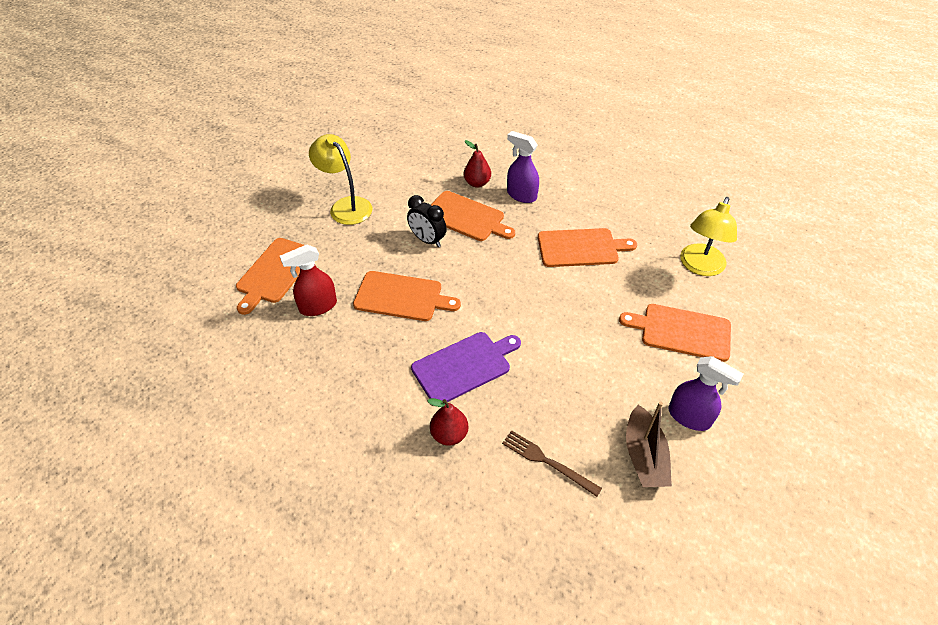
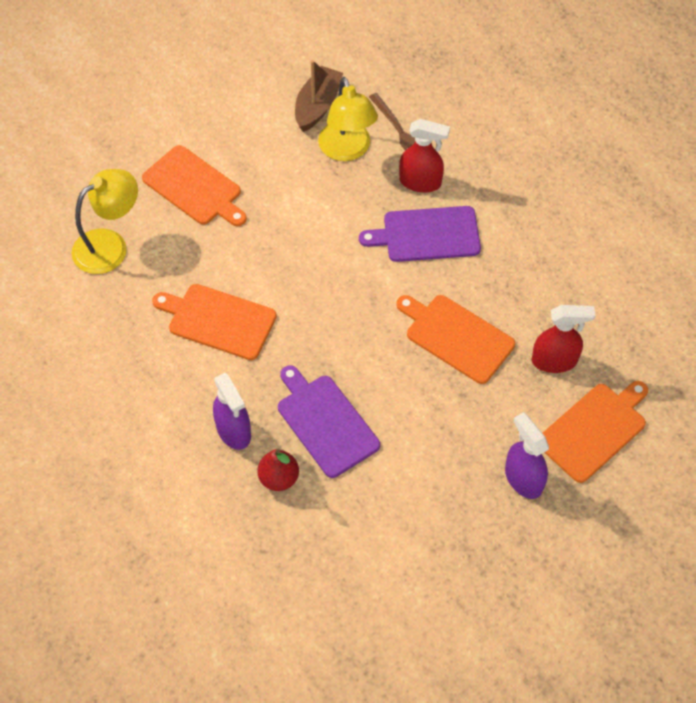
camera: 155 degrees left, 10 degrees up
yellow lamp [309,134,372,225] -> yellow lamp moved to [318,77,378,161]
black clock [407,195,447,247] -> none
red pear [428,398,468,446] -> none
orange cutting board [431,191,515,241] -> purple cutting board [278,365,380,478]
purple spray bottle [668,356,743,431] -> purple spray bottle moved to [505,412,549,499]
none -> red spray bottle [399,119,450,193]

